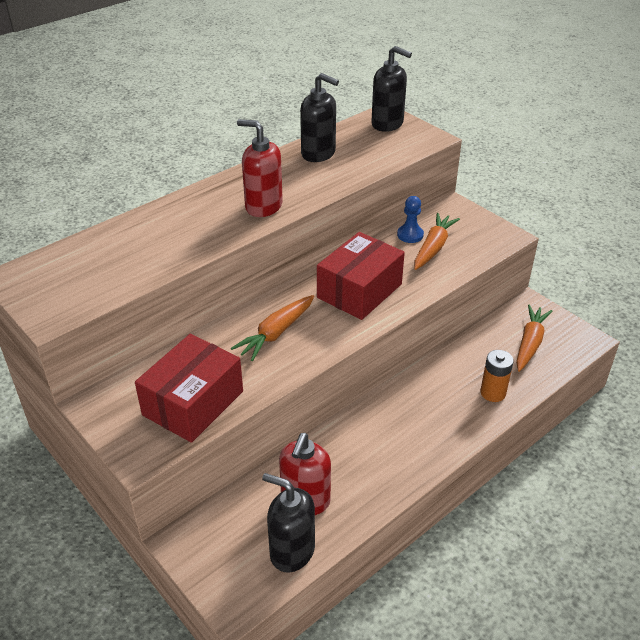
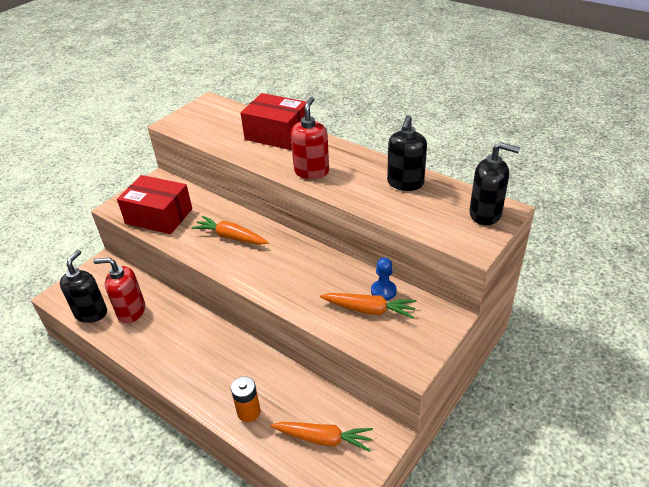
camera: 80 degrees right, 0 degrees up
red box [317,232,405,320] -> red box moved to [240,93,306,150]
black soap dispenser [371,46,412,132] -> black soap dispenser turned 90 degrees counterclockwise [469,142,520,225]

